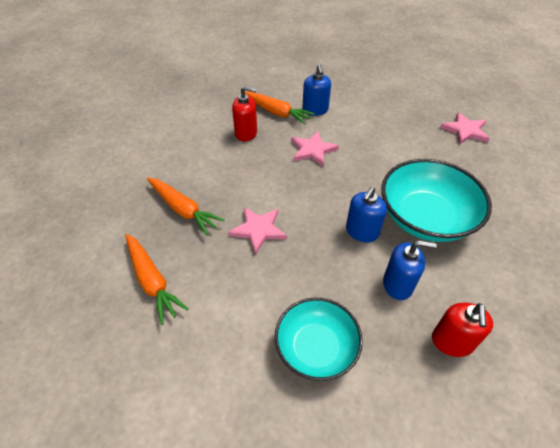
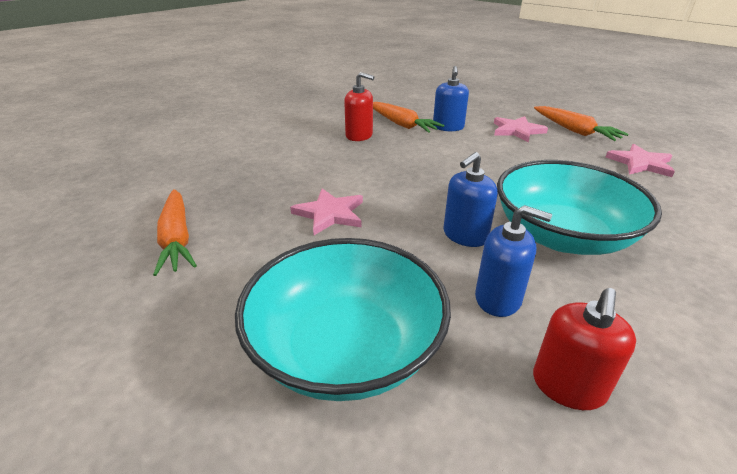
camera: 15 degrees right, 15 degrees down
orange carrot [147,178,225,235] -> orange carrot moved to [534,106,628,141]
turquoise bowl [275,298,363,381] -> turquoise bowl [235,238,451,401], size x1.52
pink star [291,131,339,167] -> pink star moved to [494,116,548,142]

